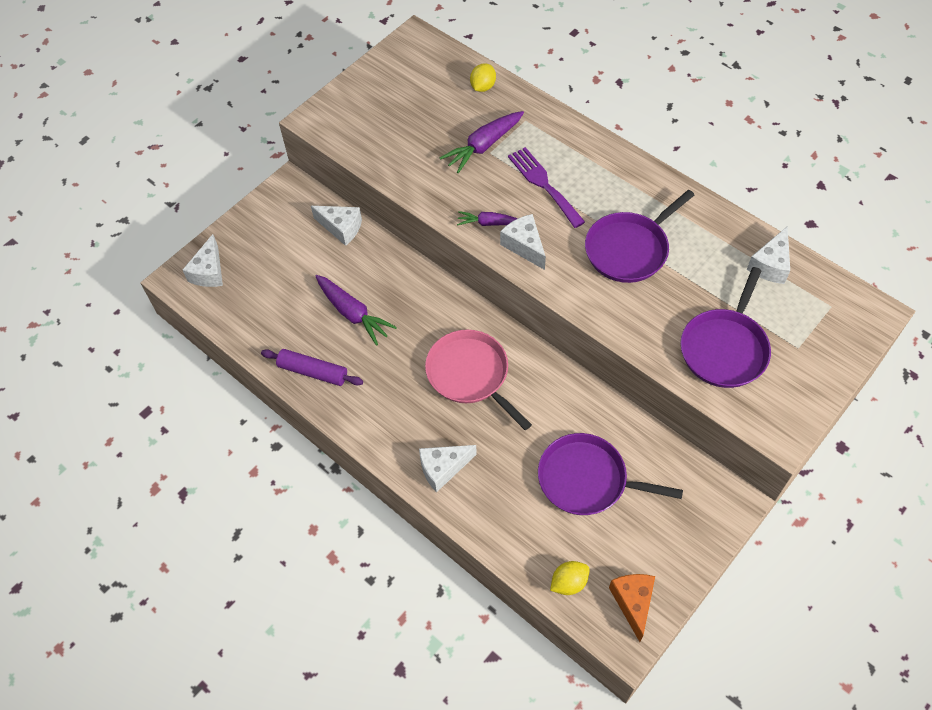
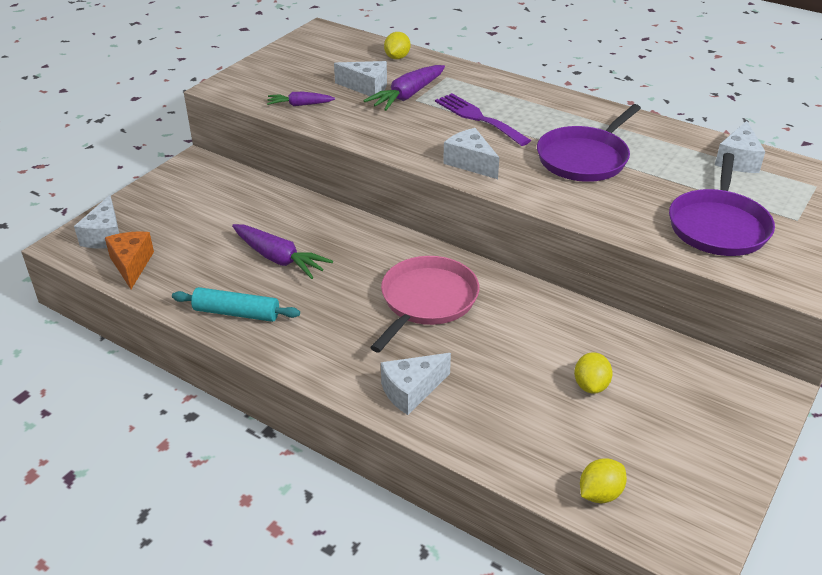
camera: 10 degrees left, 20 degrees down
purple rolling pin [261,349,363,386] -> turquoise rolling pin [172,287,300,322]
white cheese [311,206,362,246] -> white cheese moved to [334,61,387,96]
pink pan [425,330,532,430] -> pink pan turned 75 degrees clockwise [370,256,479,353]
purple carrot [457,211,518,226] -> purple carrot moved to [267,92,335,106]
purple pan [538,433,683,515] -> yellow lemon [574,352,613,394]
orange cheese [609,574,655,642] -> orange cheese moved to [105,231,154,289]

